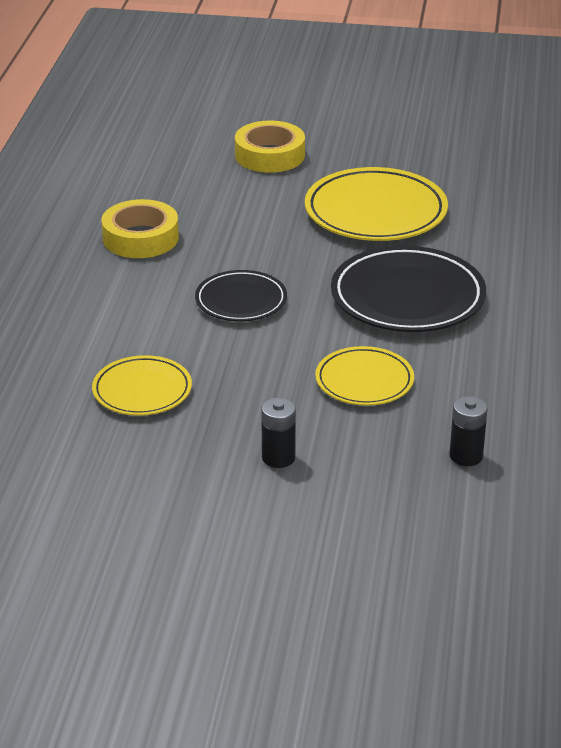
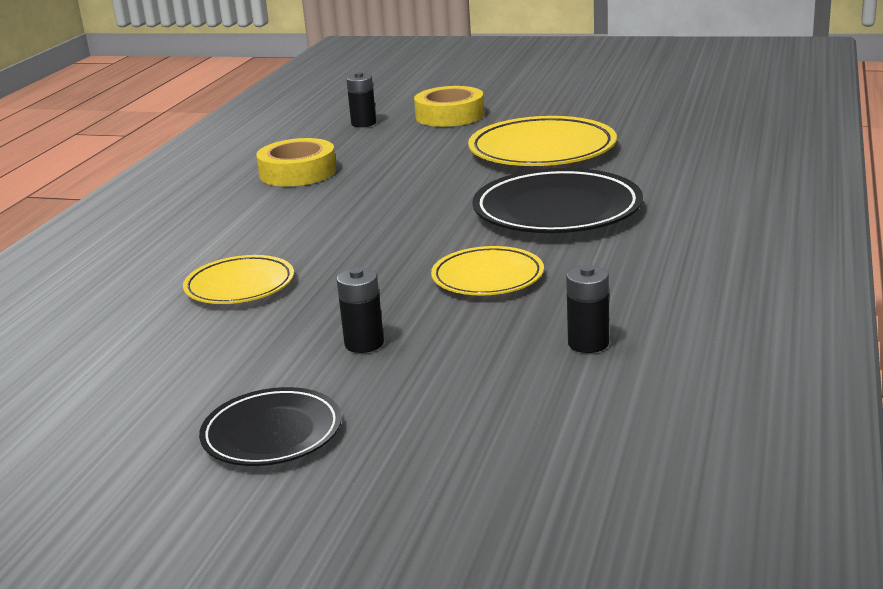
camera: 10 degrees right, 10 degrees down
black plate [195,270,287,321] -> black plate moved to [199,387,342,466]
none -> black battery [346,72,376,127]

